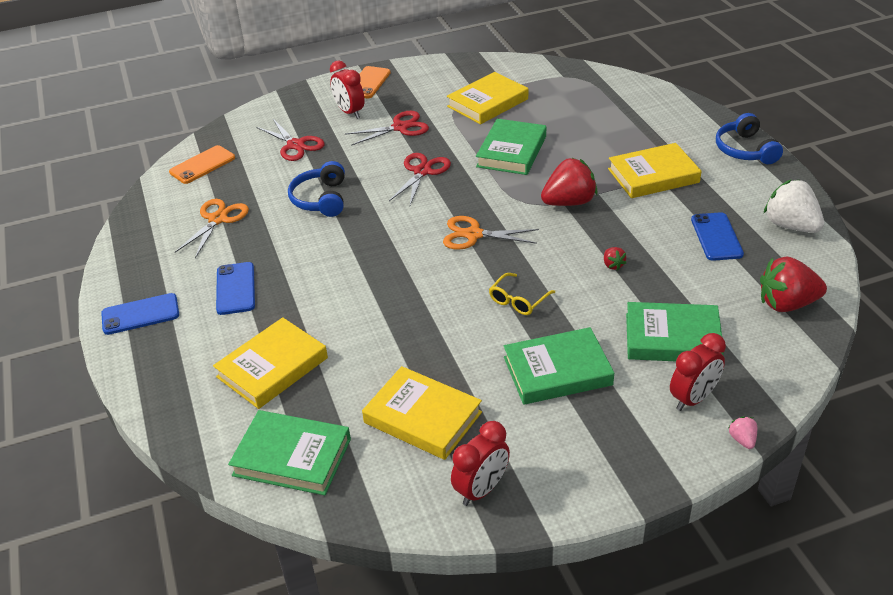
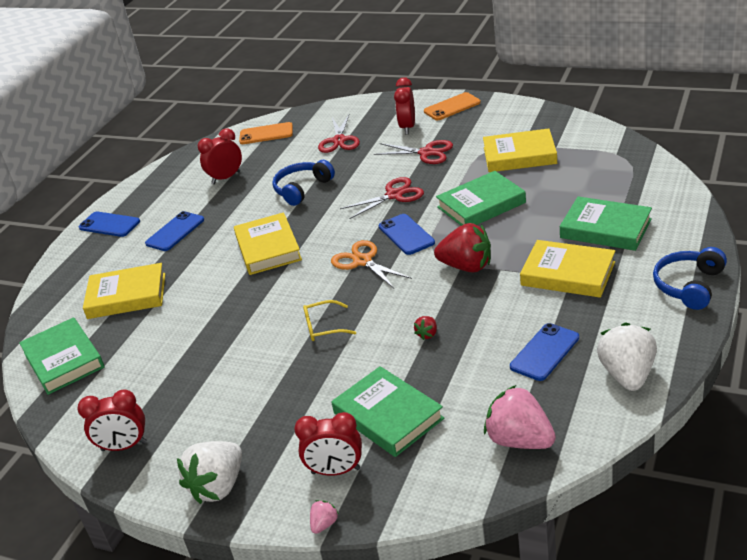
camera: 45 degrees right, 5 degrees down
orange scissors [175,199,249,258] -> red clock [198,128,242,184]
yellow book [362,366,482,460] -> yellow book moved to [234,212,302,275]
green book [504,327,614,405] -> green book moved to [560,196,652,251]
red strawberry [760,257,827,312] -> pink strawberry [484,385,556,449]
none -> white strawberry [177,441,242,504]
none -> blue phone [379,214,435,255]

